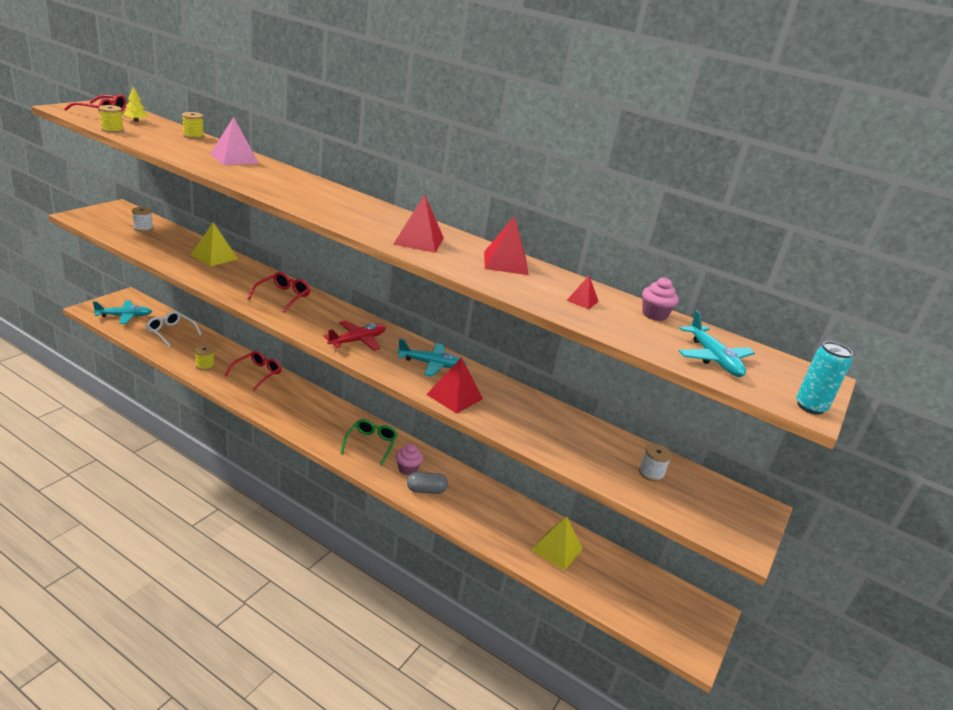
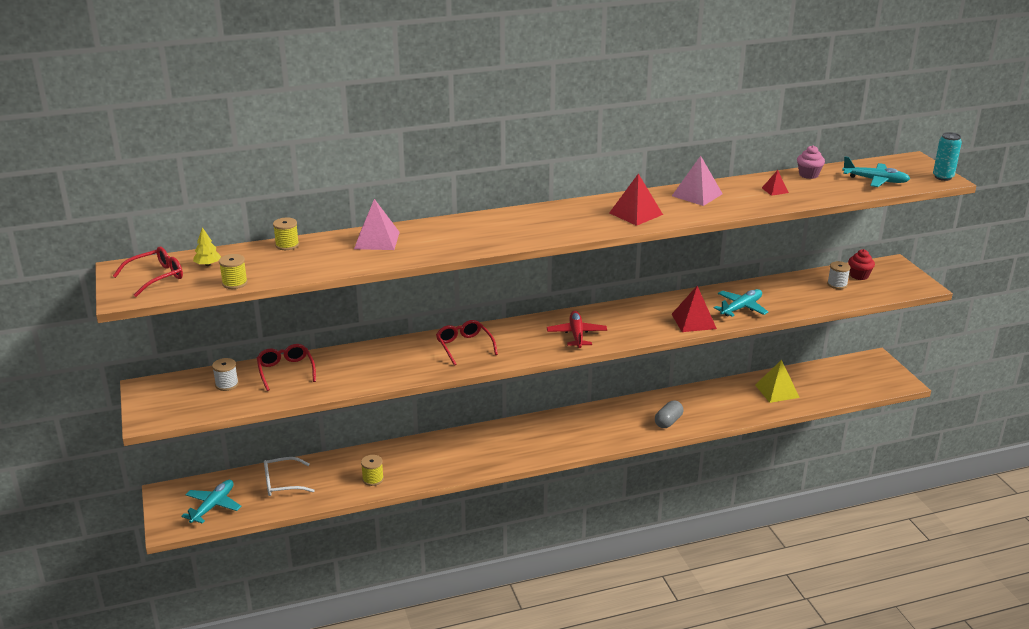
camera: 45 degrees left, 0 degrees up
yellow pyramid [191,222,238,267] -> none
red glasses [225,351,282,391] -> red glasses moved to [257,344,316,391]
green glasses [340,419,398,465] -> none
pink cupcake [396,444,423,475] -> none
turquoise plane [397,339,467,377] -> turquoise plane moved to [714,289,768,317]
red pyramid [484,216,529,275] -> pink pyramid [672,156,723,206]
none -> red cupcake [848,249,875,280]

